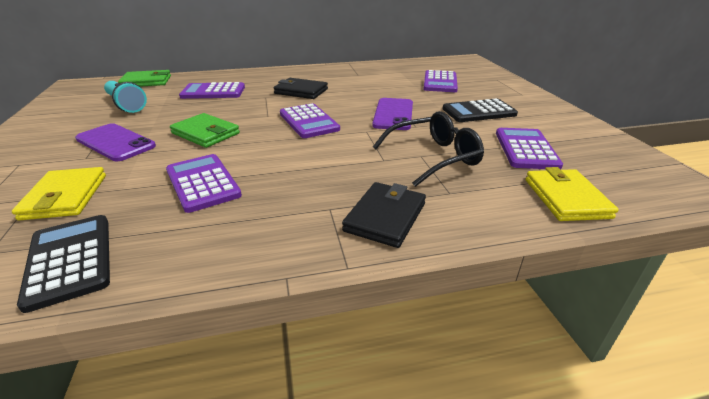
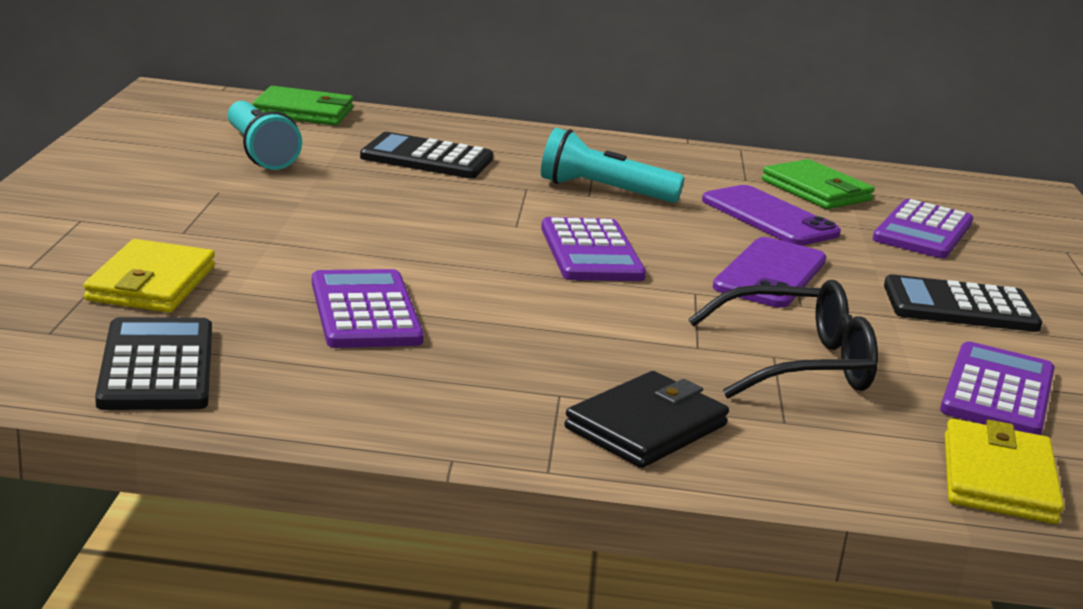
camera: 15 degrees right, 10 degrees down
purple phone [75,123,156,161] -> purple phone moved to [702,185,841,246]
green wallet [170,113,240,148] -> green wallet moved to [762,159,875,209]
purple calculator [179,82,245,99] -> black calculator [360,132,493,178]
black wallet [274,78,328,99] -> turquoise flashlight [541,128,684,203]

